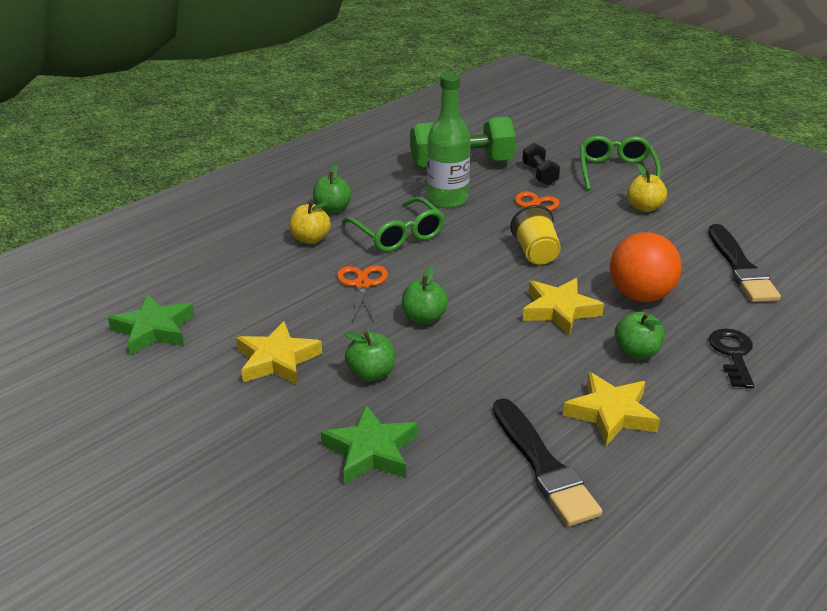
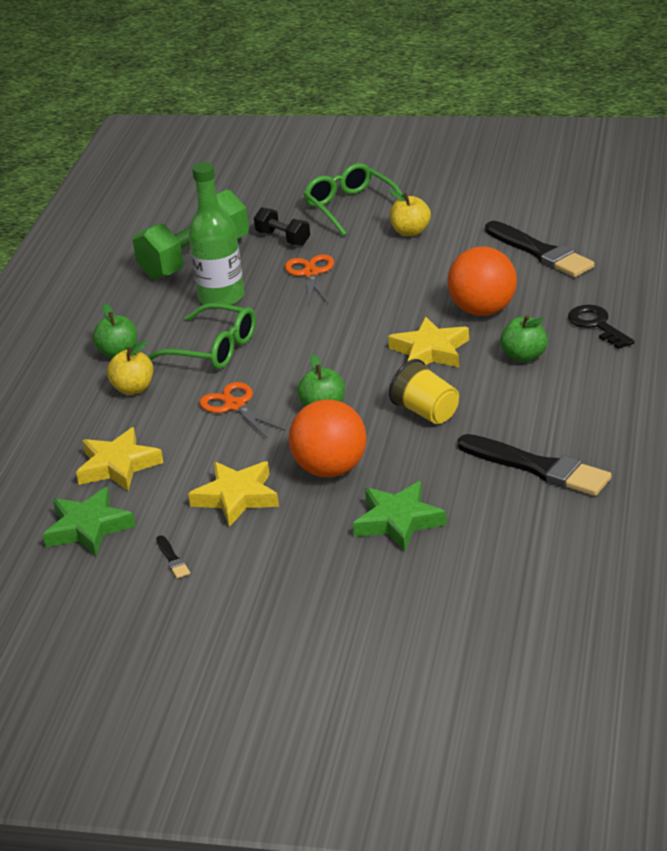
camera: 30 degrees left, 0 degrees up
green apple [344,331,395,381] -> orange ball [289,399,367,477]
yellow cup [510,205,561,265] -> yellow cup moved to [389,359,459,424]
yellow star [563,372,660,446] -> yellow star moved to [76,427,164,491]
none -> black brush [156,535,190,579]

